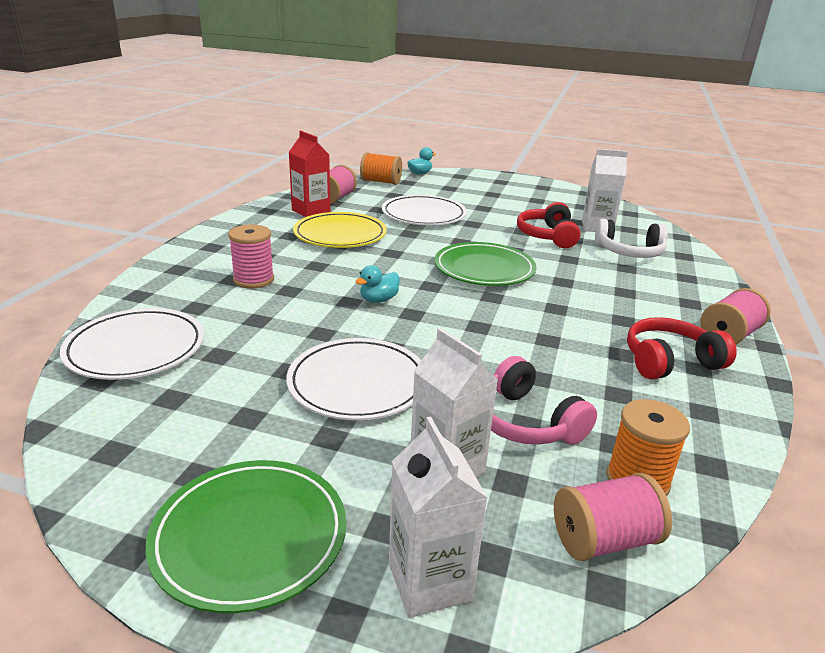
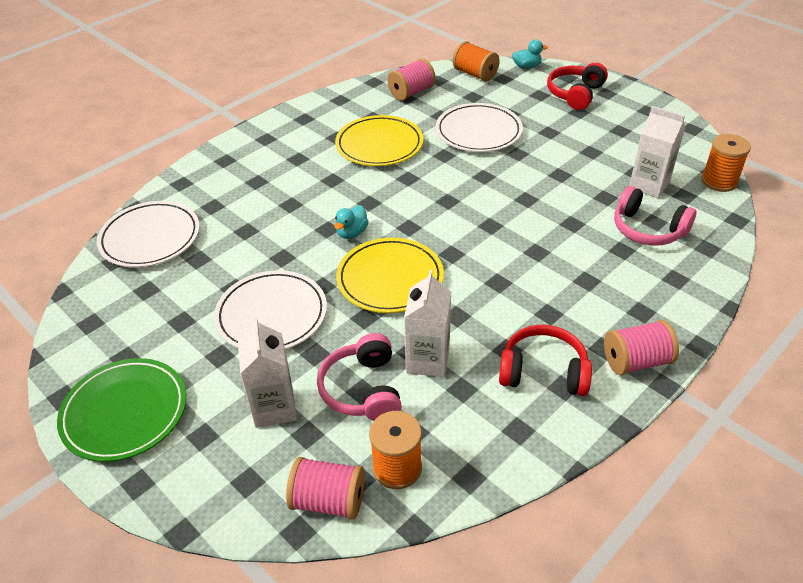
camera: 30 degrees right, 15 degrees up
pink spool [228,224,274,288] -> none
red carton [289,131,330,217] -> none
turquoise duck [355,265,400,303] -> turquoise duck turned 45 degrees counterclockwise [334,205,369,239]
white carton [389,416,488,618] -> white carton moved to [404,270,451,377]
green plate [434,242,536,286] -> none
red headphones [517,202,580,248] -> red headphones moved to [547,62,608,110]
white headphones [595,219,668,258] -> pink headphones [614,186,696,246]
none -> yellow plate [336,238,444,313]
none -> orange spool [701,134,751,192]

